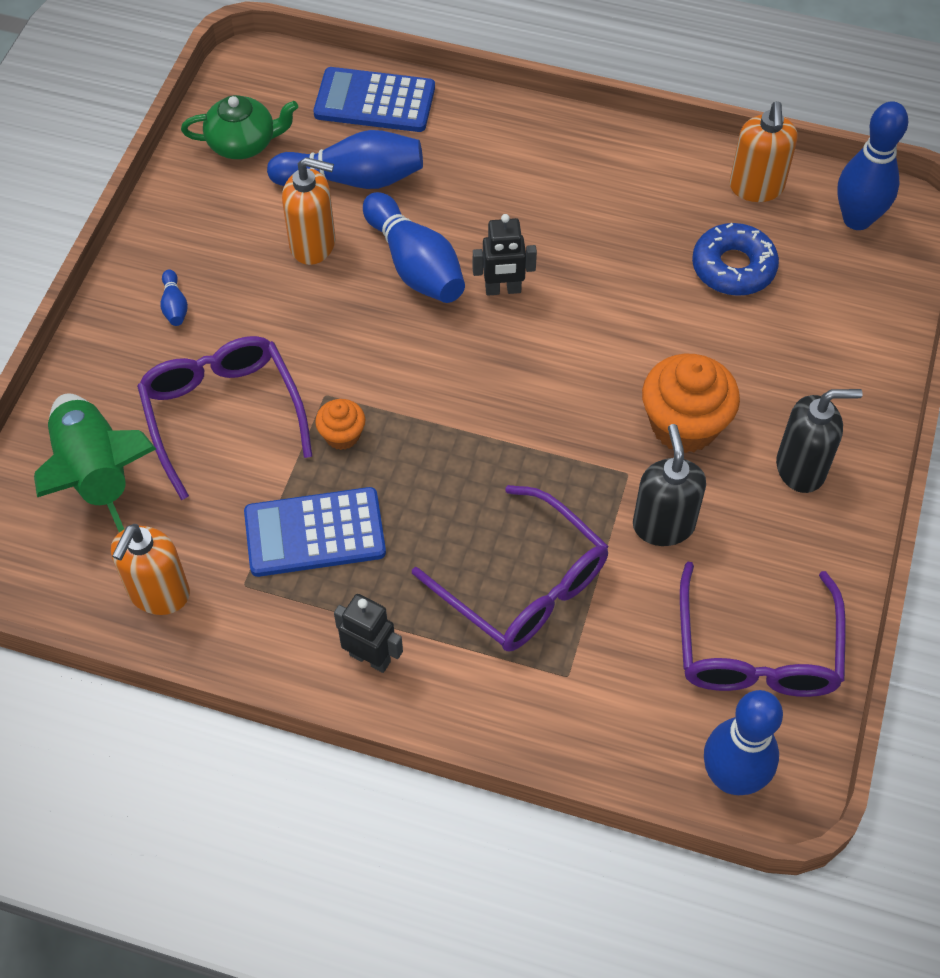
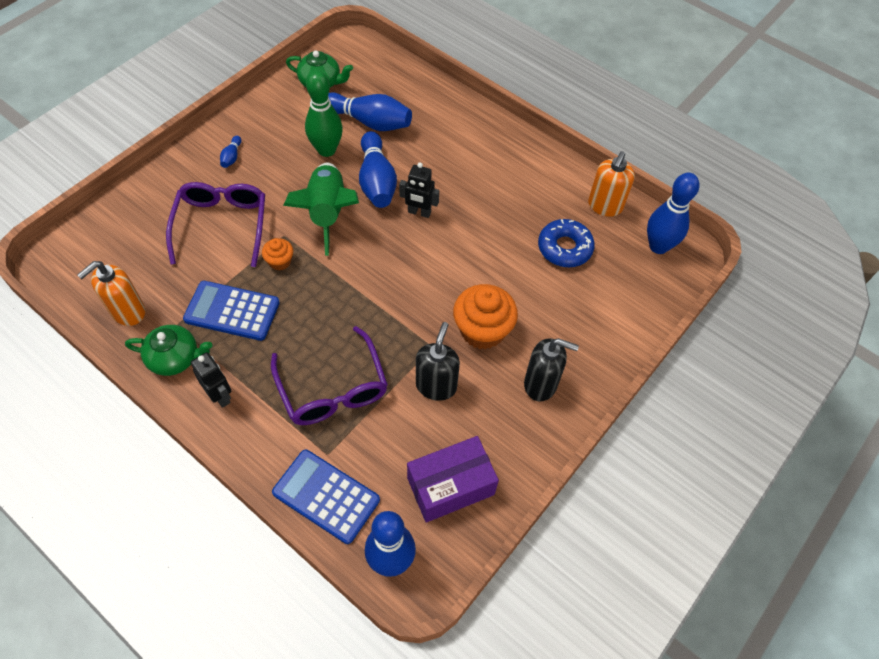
camera: 20 degrees right, 0 degrees up
green rocket [34,394,156,533] -> green rocket moved to [283,162,359,256]
orange soap dispenser [282,157,335,265] -> green bowling pin [305,71,343,157]
blue calculator [313,67,435,132] -> blue calculator moved to [272,449,380,544]
purple glasses [680,562,846,697] -> purple box [407,436,499,523]
none -> green teapot [125,325,213,376]

